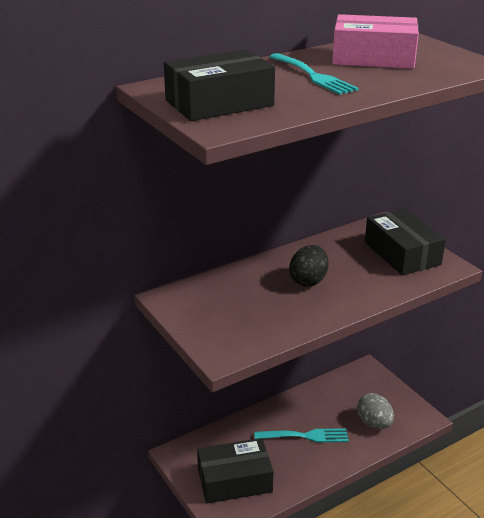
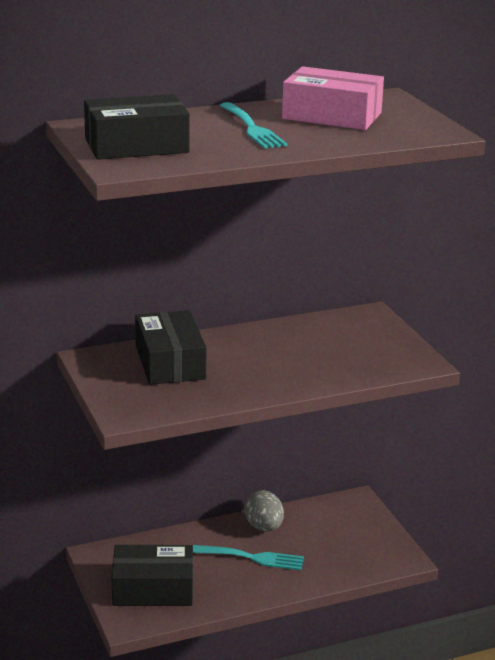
camera: 10 degrees right, 5 degrees down
black egg [289,245,328,287] -> none
grey egg [357,393,394,429] -> grey egg moved to [244,490,284,531]
black box [365,208,446,275] -> black box moved to [135,310,207,385]

